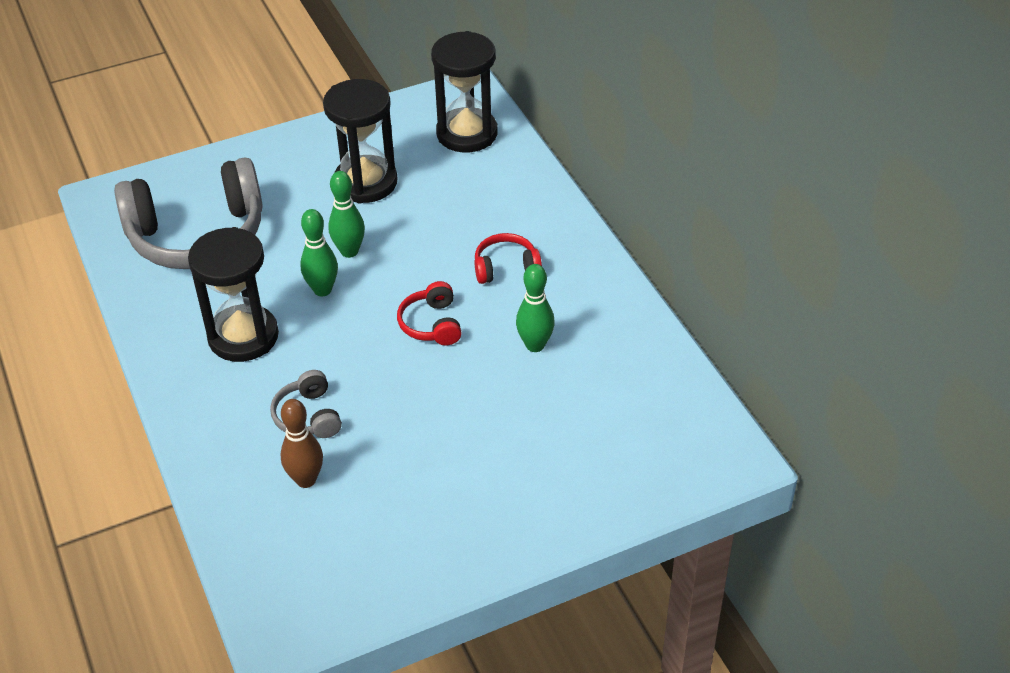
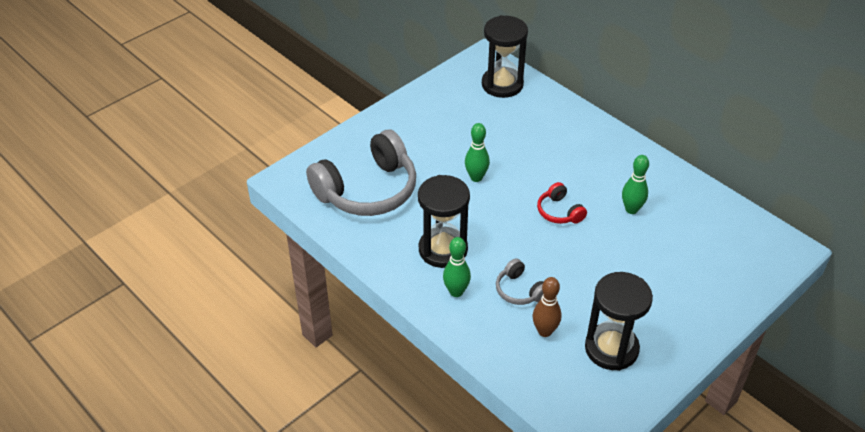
camera: 20 degrees left, 0 degrees up
green bowling pin [300,209,338,296] -> green bowling pin moved to [443,237,471,297]
black hourglass [323,79,397,204] -> black hourglass moved to [585,272,653,371]
red headphones [475,233,542,284] -> none

